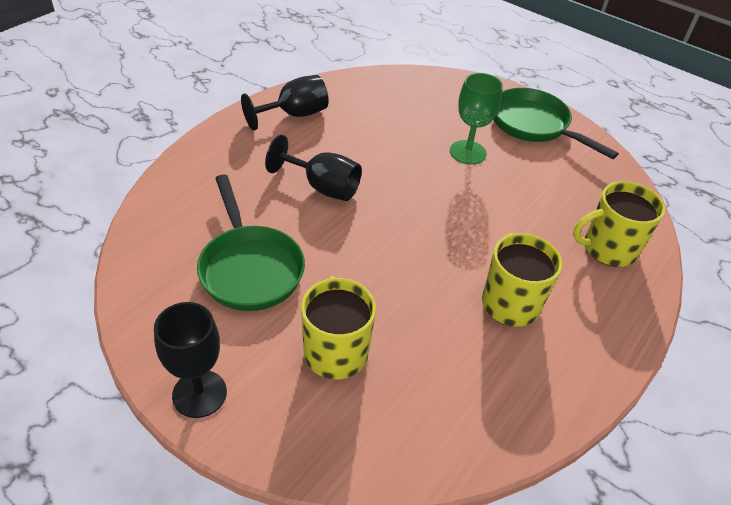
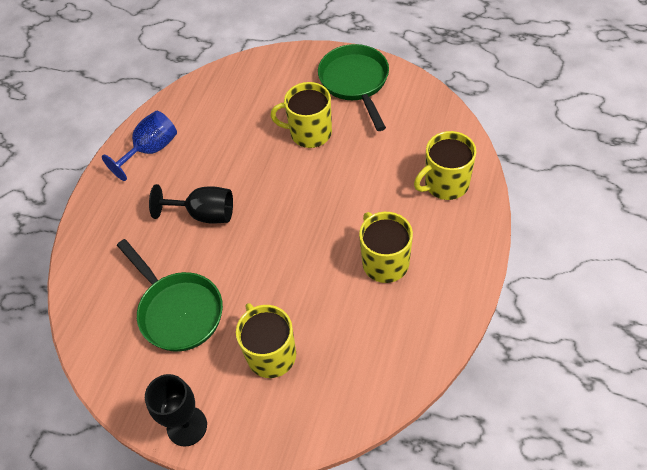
camera: 10 degrees left, 10 degrees up
black goblet [241,75,329,131] -> blue goblet [102,111,177,181]
green goblet [450,73,503,165] -> yellow mug [271,82,332,148]
green pan [494,88,619,159] -> green pan turned 45 degrees clockwise [318,44,389,131]

